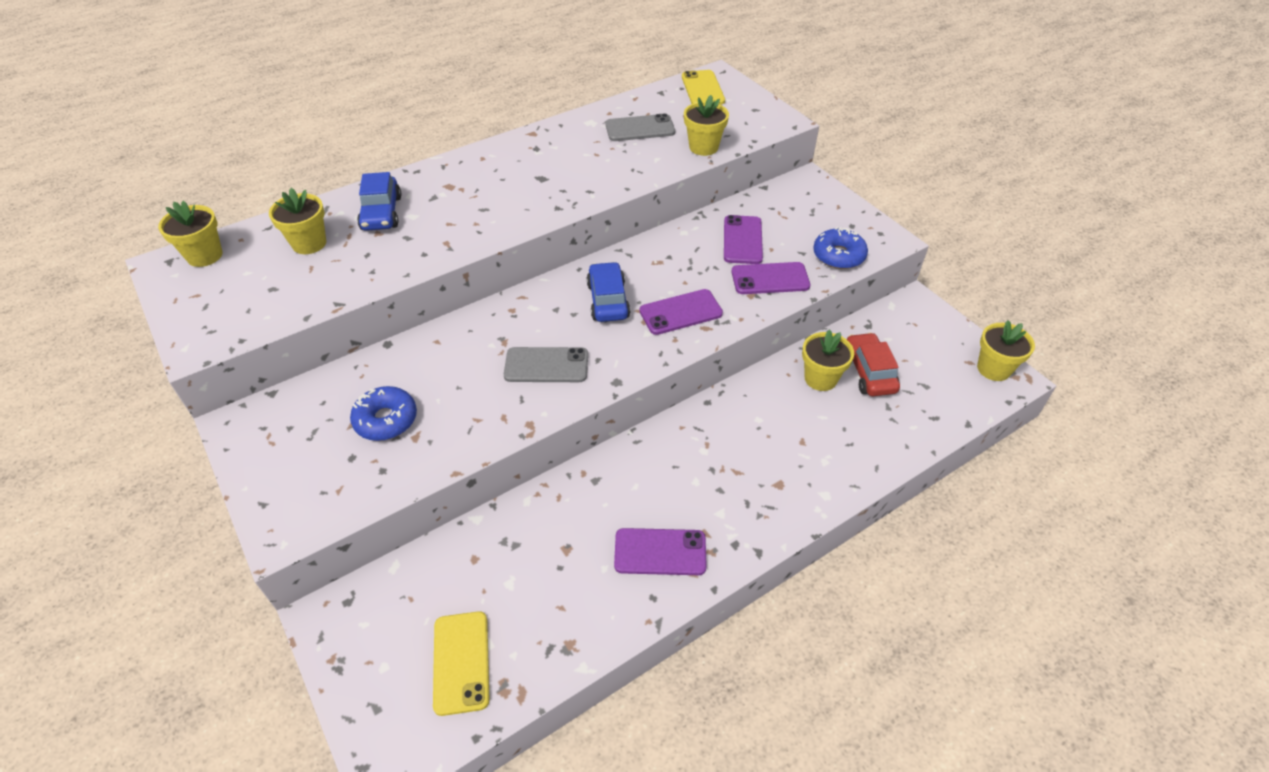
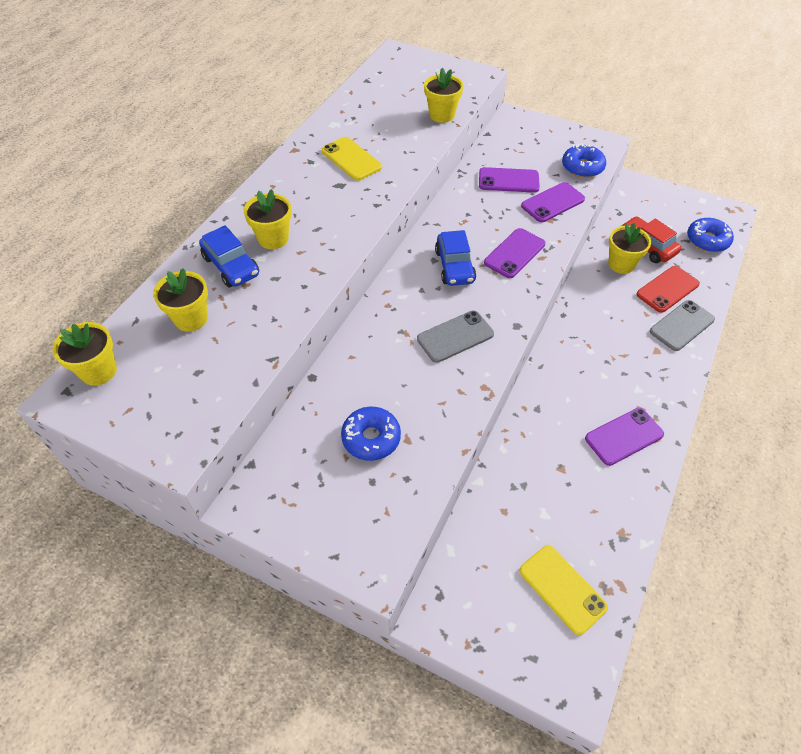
camera: 30 degrees left, 5 degrees up
blue car [587,262,630,322] -> blue car turned 150 degrees counterclockwise [435,230,476,286]
grey phone [606,113,675,141] -> grey phone moved to [650,300,715,351]
yellow phone [682,70,725,105] -> yellow phone moved to [322,137,382,181]
purple phone [724,215,763,264] -> purple phone turned 60 degrees counterclockwise [479,167,540,193]
yellow flower pot [977,320,1035,381] -> yellow flower pot moved to [244,189,292,249]
none -> red phone [636,266,700,313]
none -> blue donut [687,218,734,252]

